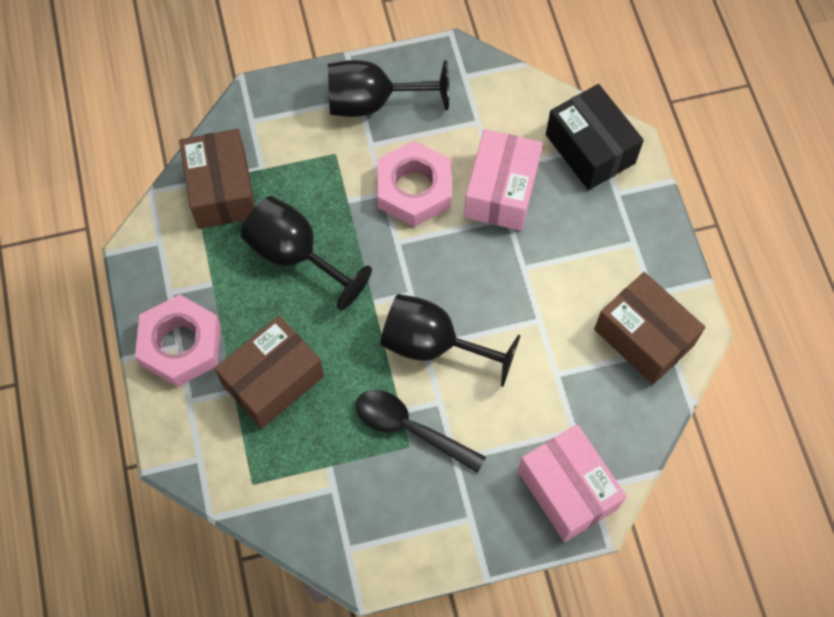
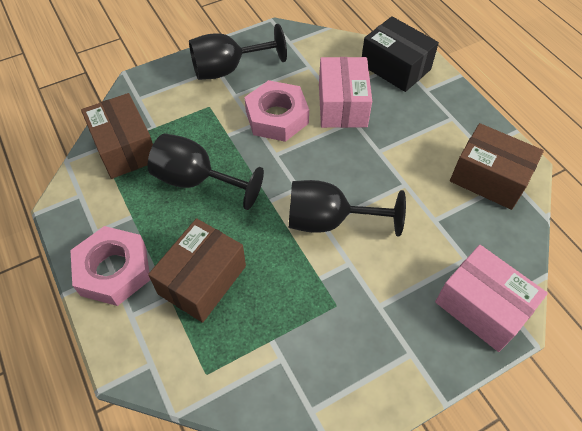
camera: 15 degrees left, 10 degrees down
black spoon [356,390,486,473] -> none

